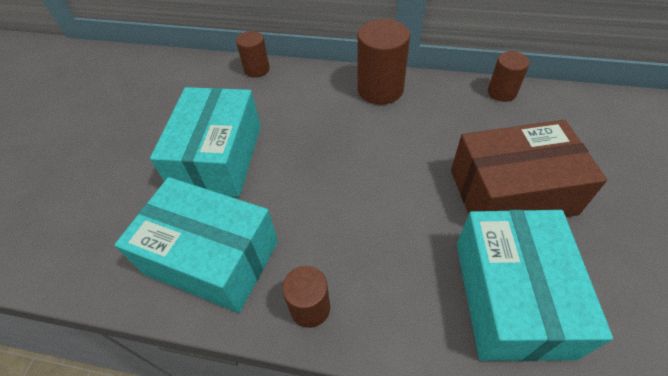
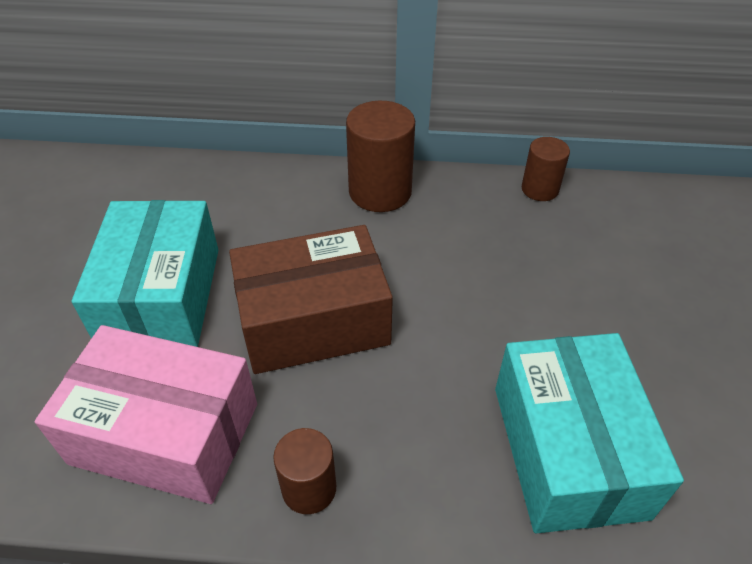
camera: 10 degrees left, 5 degrees down
turquoise box [115,177,278,313] -> pink box [35,325,257,504]
brown cylinder [236,31,270,78] -> none
brown box [451,120,607,217] -> brown box moved to [229,225,393,374]

